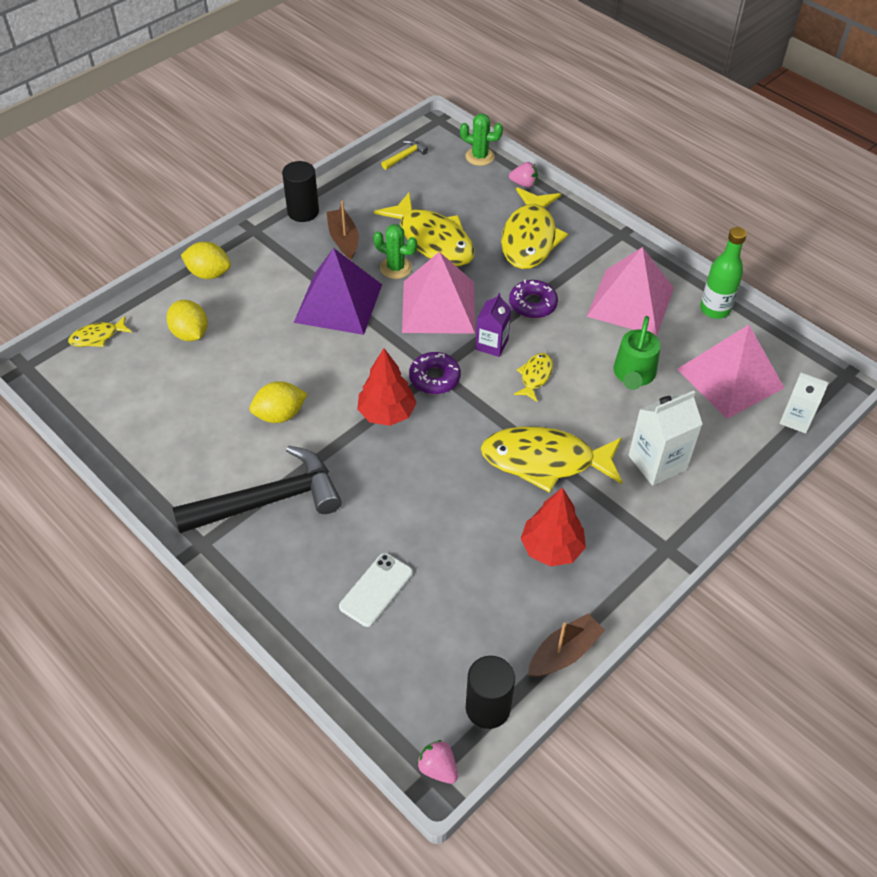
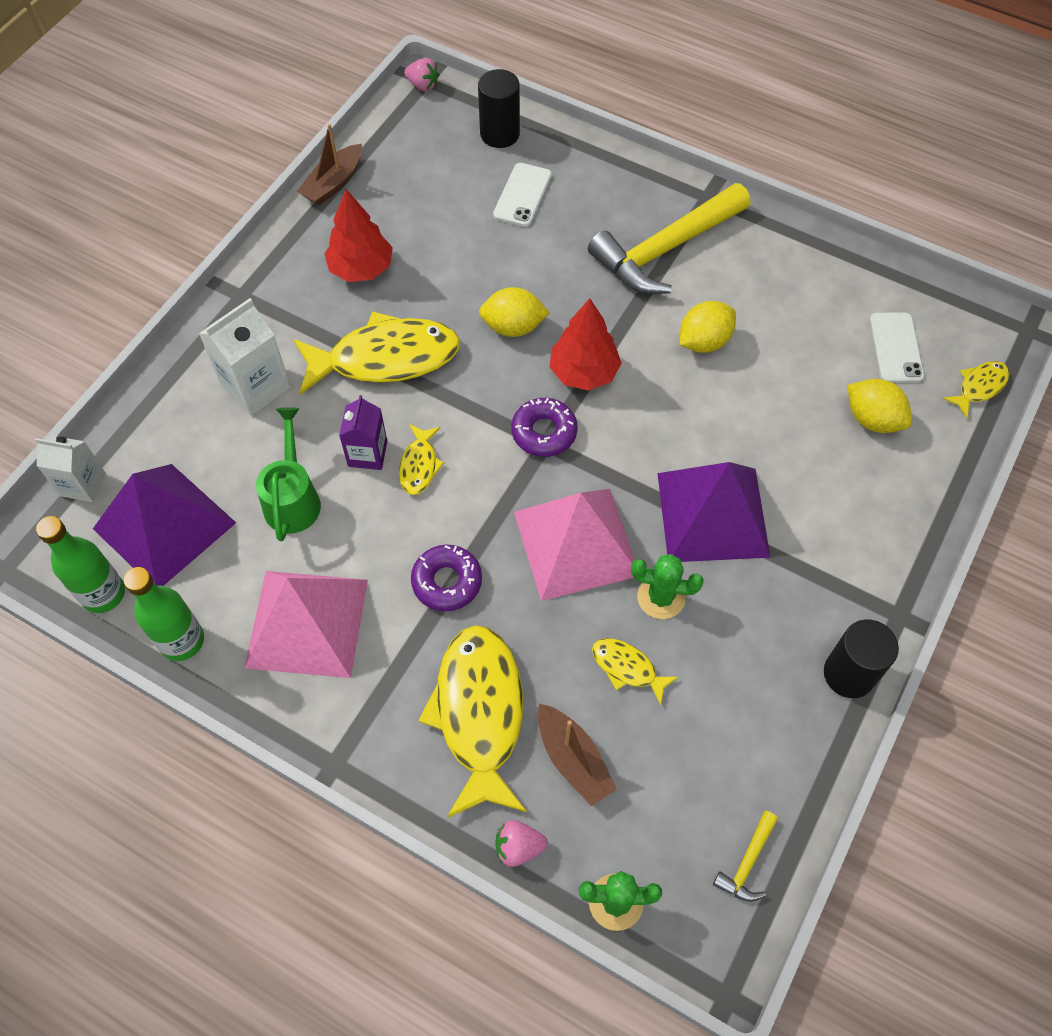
camera: 165 degrees right, 10 degrees up
black hammer [172,445,342,533] -> yellow hammer [588,183,750,294]
yellow lemon [181,242,231,279] -> yellow lemon moved to [479,287,550,337]
brown boat [327,200,359,260] -> brown boat moved to [538,703,617,806]
yellow fish [374,192,475,266] -> yellow fish [592,638,679,705], size x0.47
black cylinder [466,656,515,729] -> black cylinder moved to [478,69,520,148]
purple carton [476,293,511,357] -> purple carton moved to [339,395,387,470]
pink pyramid [677,325,784,419] -> purple pyramid [93,464,236,586]
none -> green bottle [36,516,125,613]
none -> white phone [870,313,924,383]

